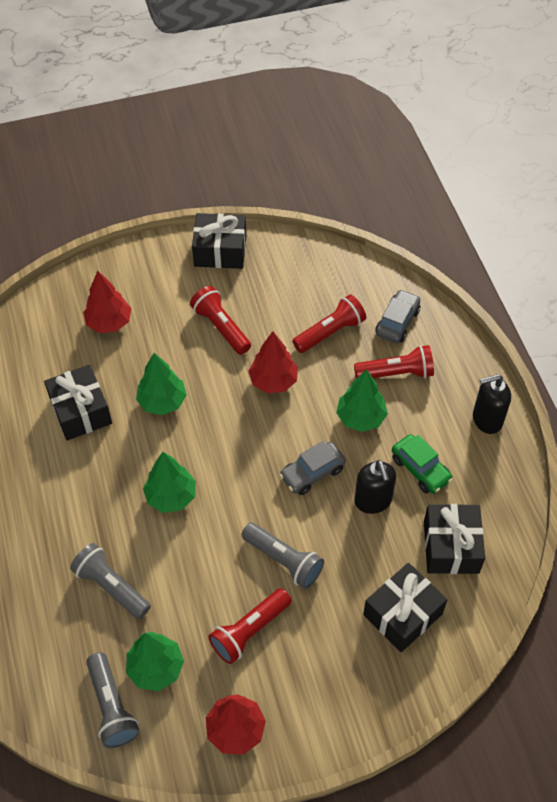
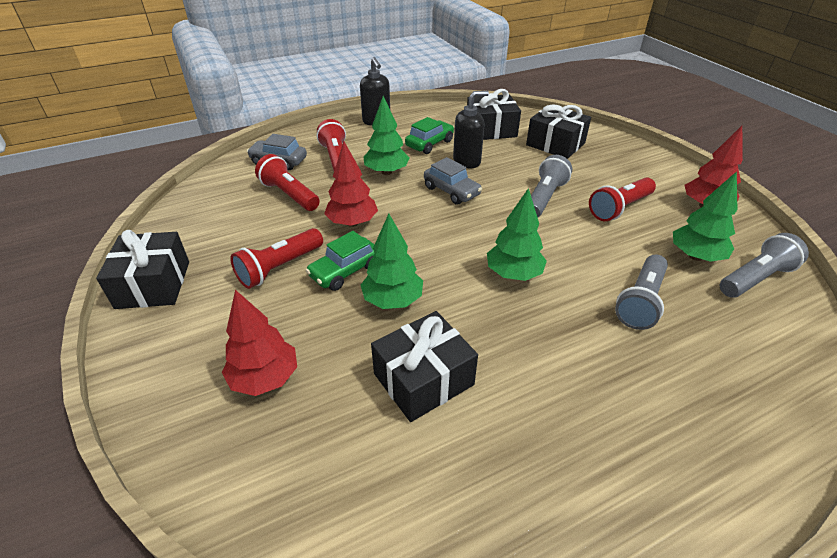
camera: 100 degrees left, 15 degrees down
red flashlight [208,588,292,664] -> red flashlight turned 105 degrees clockwise [589,177,656,221]
none -> green car [306,231,375,291]

